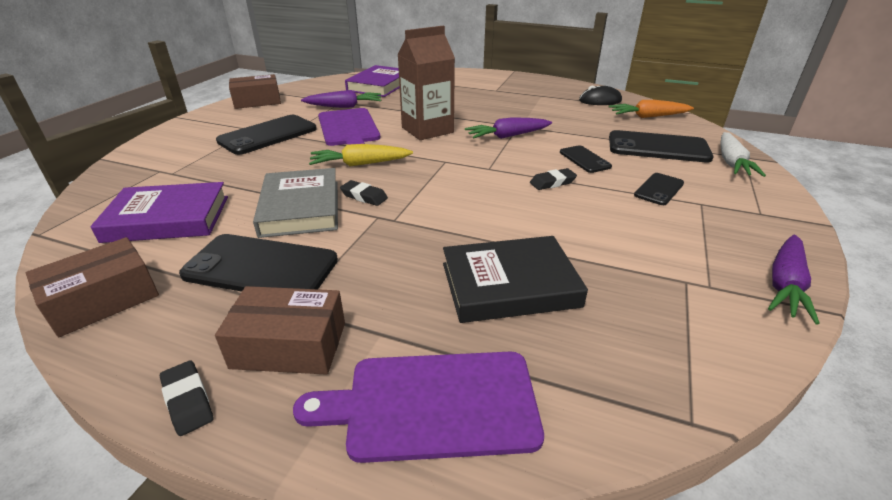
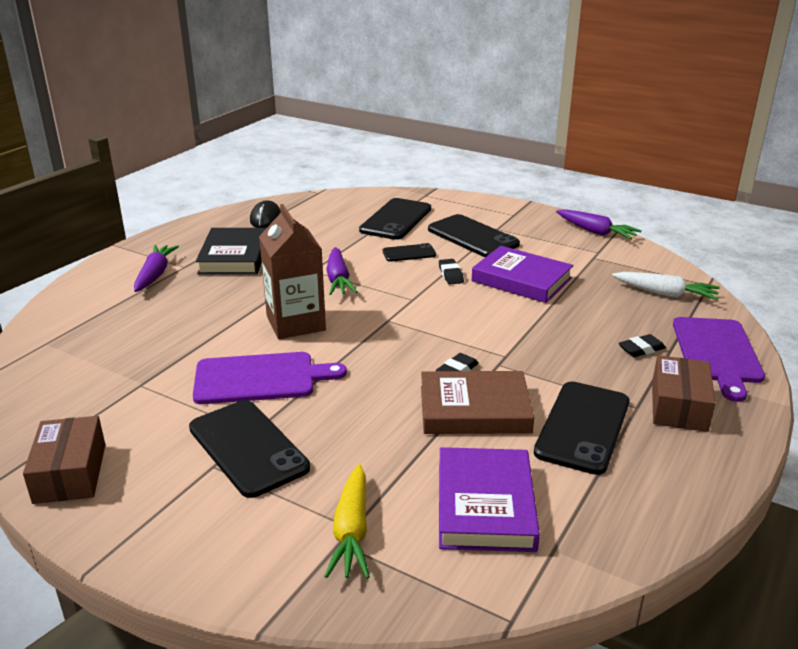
camera: 80 degrees left, 5 degrees down
brown box [26,237,159,337] -> none
black eraser [160,360,213,436] -> black eraser moved to [618,334,666,357]
grey book [253,168,338,238] -> brown book [421,371,534,434]
purple carrot [301,90,382,108] -> purple carrot moved to [134,245,179,292]
yellow carrot [309,144,413,166] -> yellow carrot moved to [324,464,370,579]
purple book [345,65,400,97] -> purple book moved to [472,246,573,303]
black book [443,236,588,323] -> black book moved to [196,228,266,274]
orange carrot [609,100,694,118] -> none
black phone [634,173,684,205] -> black phone [428,214,520,257], size x1.85
white carrot [721,132,766,177] -> white carrot moved to [612,272,720,300]

